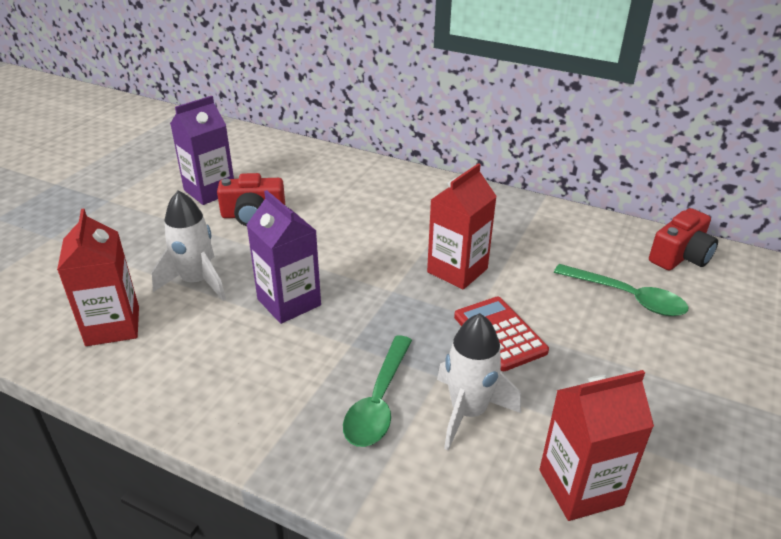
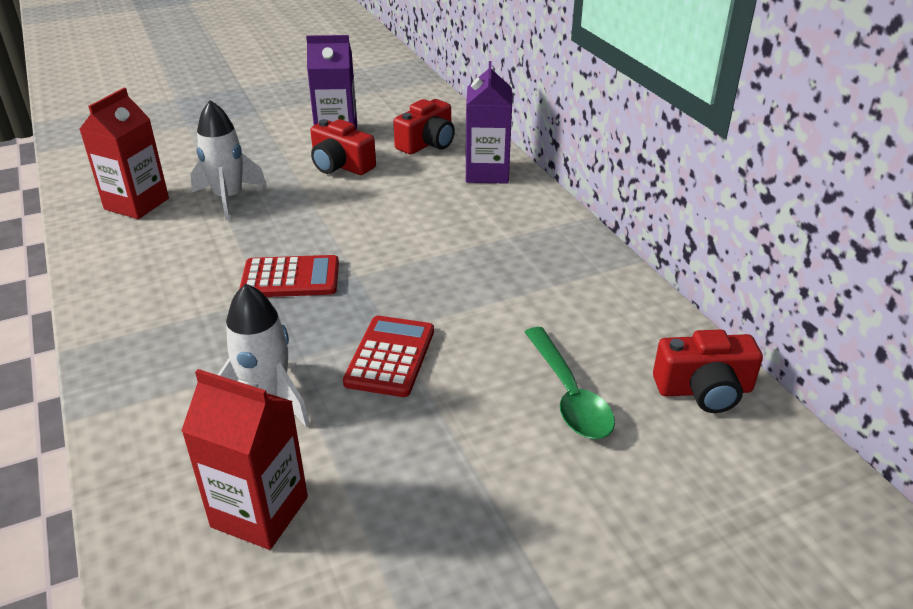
camera: 40 degrees right, 0 degrees up
purple carton [247,190,321,324] -> purple carton moved to [466,61,512,184]
green spoon [343,335,412,447] -> none
red carton [427,163,497,290] -> none
none -> red calculator [239,255,339,297]
none -> red camera [393,99,455,154]

